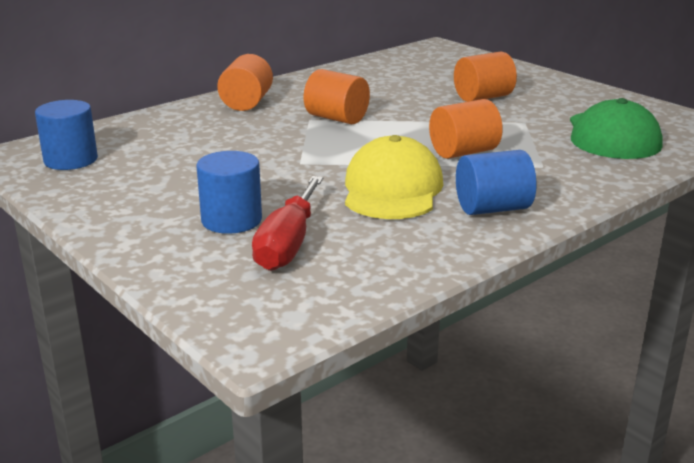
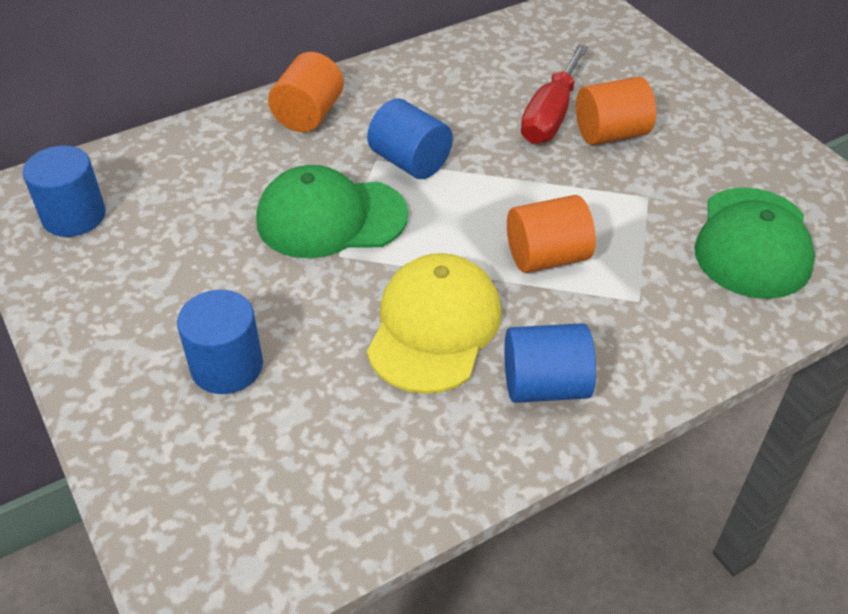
camera: 10 degrees right, 20 degrees up
red screwdriver [252,176,323,271] -> red screwdriver moved to [521,44,588,144]
orange cylinder [304,69,370,124] -> blue cylinder [367,99,453,179]
none -> green cap [256,165,408,258]

